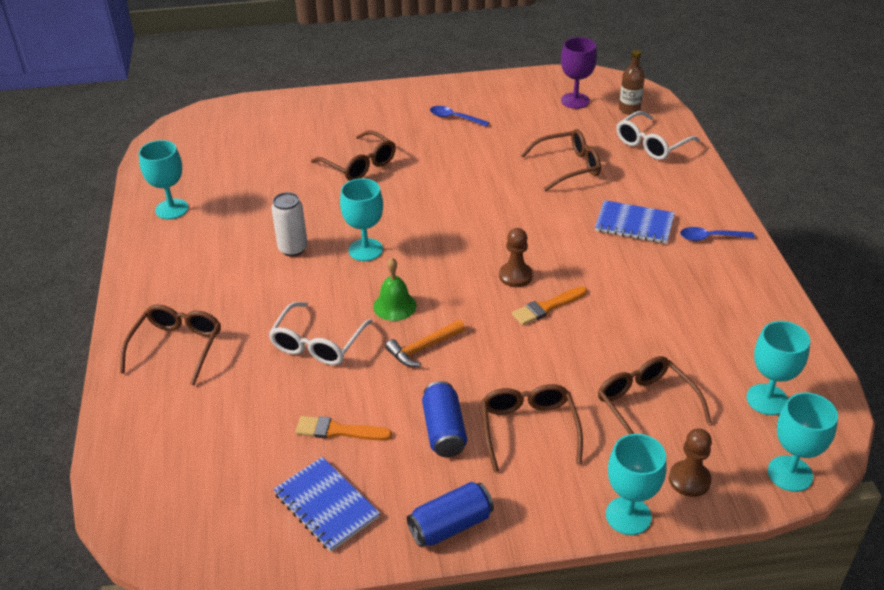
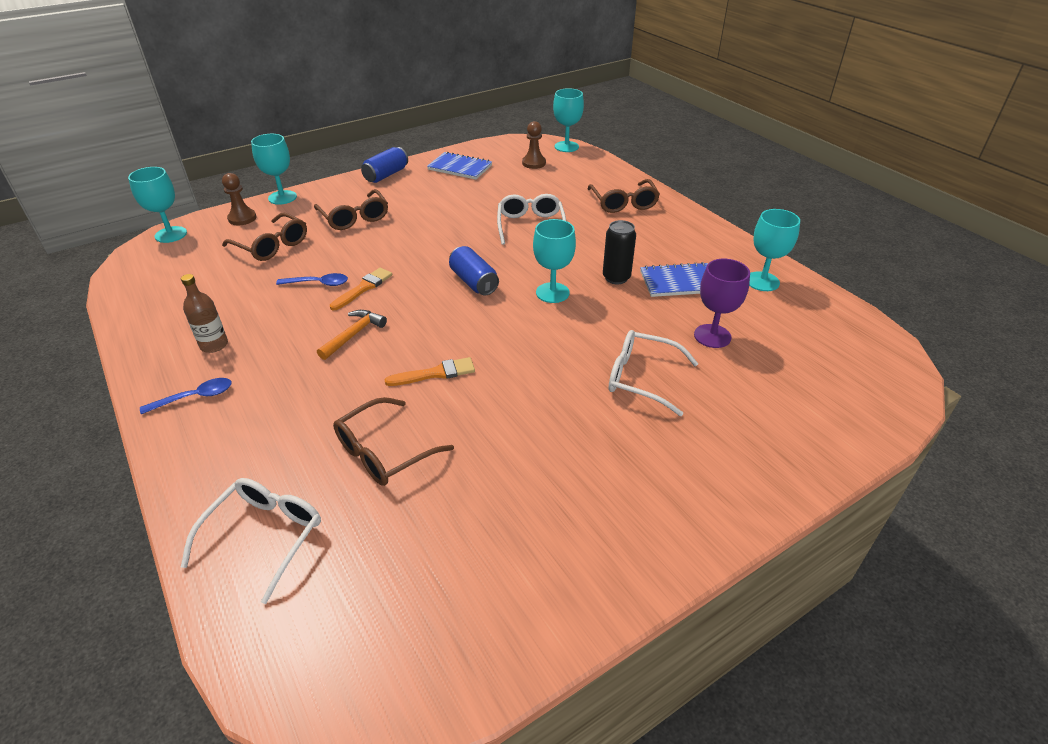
camera: 155 degrees right, 0 degrees up
white can [271,192,308,257] -> black can [603,220,636,285]
orange brush [296,416,392,440] -> orange brush moved to [384,357,475,386]
brown glasses [311,131,396,181] -> white glasses [609,330,699,416]
green bell [373,258,416,321] -> none
orange hammer [385,319,465,367] -> orange hammer moved to [317,310,387,360]
blue can [422,381,467,457] -> blue can moved to [449,246,499,296]
blue spoon [430,106,490,127] -> blue spoon moved to [276,273,348,286]
brown pawn [499,228,533,287] -> brown pawn moved to [522,121,546,169]
purple goblet [561,37,597,109] -> purple goblet moved to [694,259,750,348]
blue notebook [595,200,675,244] -> blue notebook moved to [640,262,708,297]
brown bottle [619,50,645,115] -> brown bottle moved to [181,274,228,353]
turquoise goblet [747,321,810,415] -> turquoise goblet moved to [553,88,584,152]

